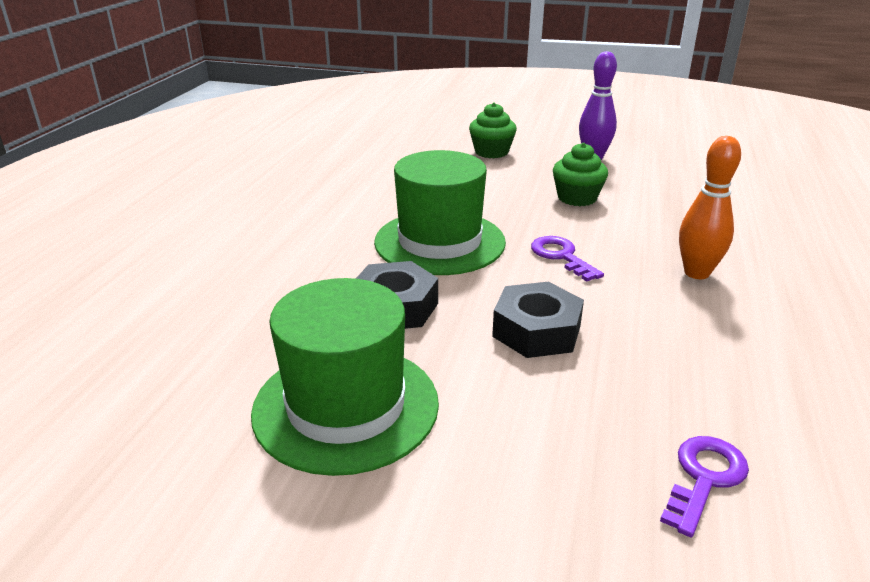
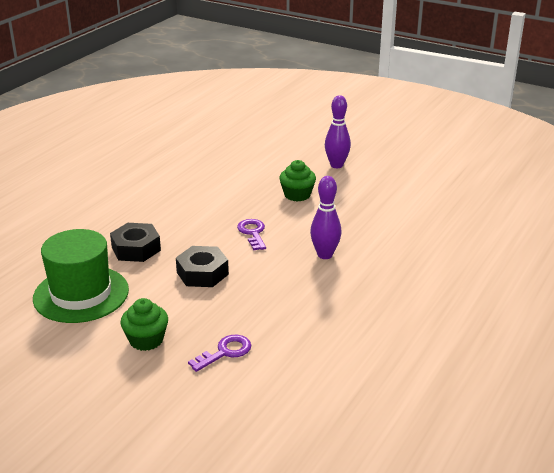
camera: 15 degrees right, 0 degrees up
green hat [374,150,506,275] -> none
green cupcake [469,103,517,158] -> green cupcake moved to [120,298,168,351]
orange bowling pin [679,136,741,279] -> purple bowling pin [310,176,342,259]

